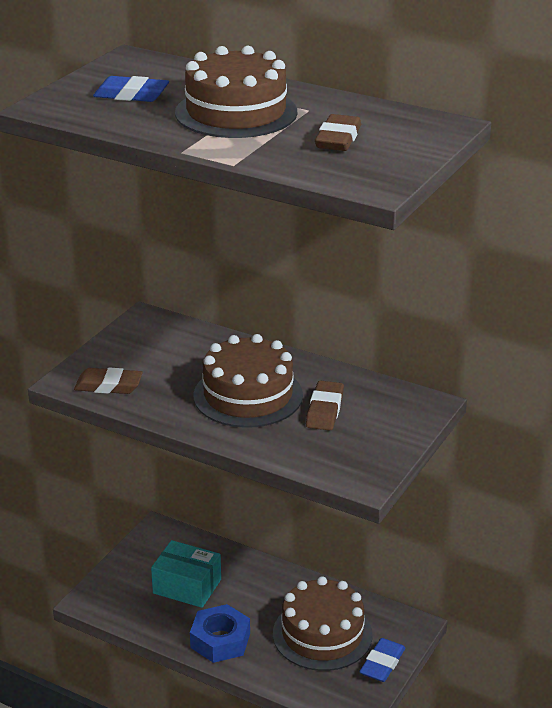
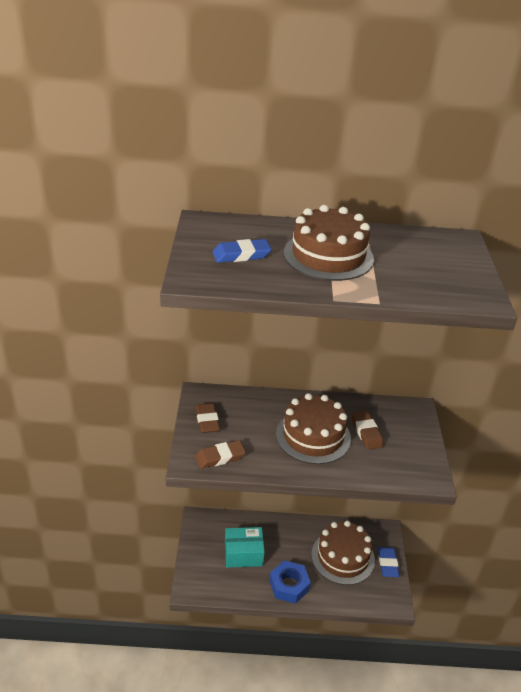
camera: 30 degrees left, 5 degrees up
brown eraser [315,114,361,151] -> brown eraser moved to [196,403,220,433]

